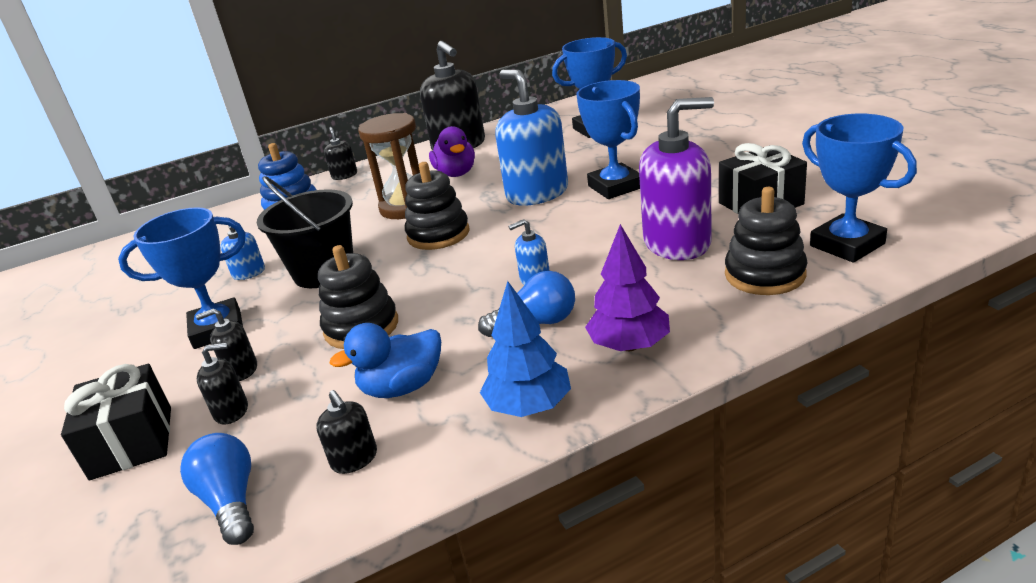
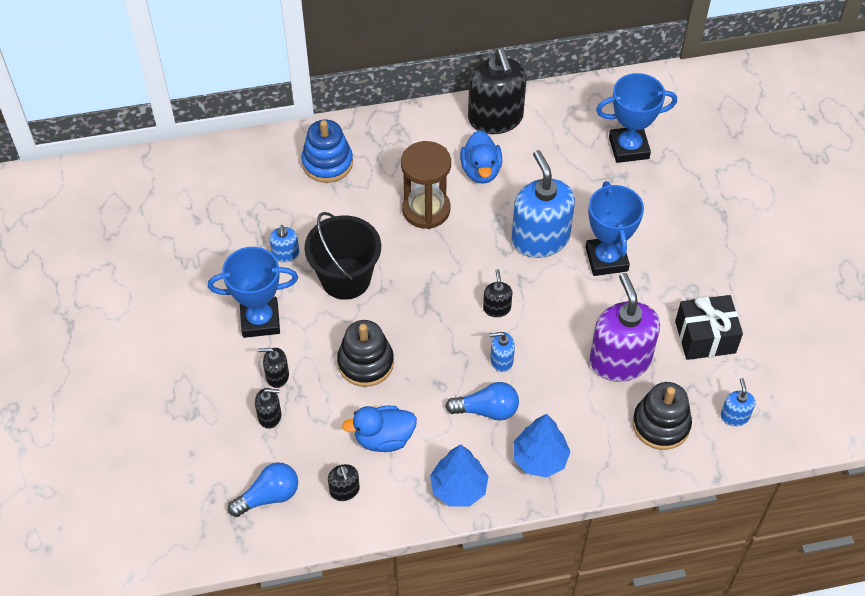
camera: 10 degrees right, 25 degrees up
black gift [61,364,171,480] -> none
blue light bulb [180,433,254,545] -> blue light bulb turned 75 degrees clockwise [228,462,298,517]
black soap dispenser [324,127,357,180] -> black soap dispenser moved to [483,269,512,317]
black stacking toy [405,162,470,250] -> none
purple duck [429,126,475,177] -> blue duck [460,130,502,184]
purple tree [585,224,670,351] -> blue tree [513,414,570,478]
purple soap dispenser [639,97,714,260] -> purple soap dispenser turned 105 degrees counterclockwise [589,273,660,382]
blue trophy [802,114,917,263] -> blue soap dispenser [720,378,756,426]

